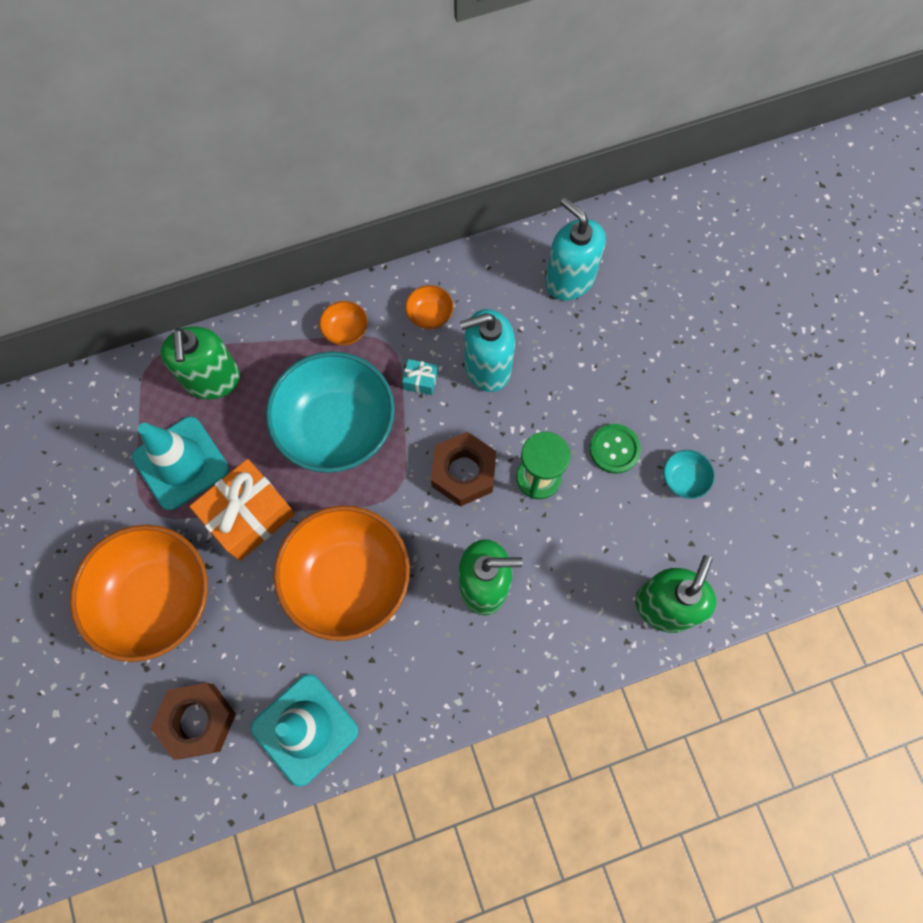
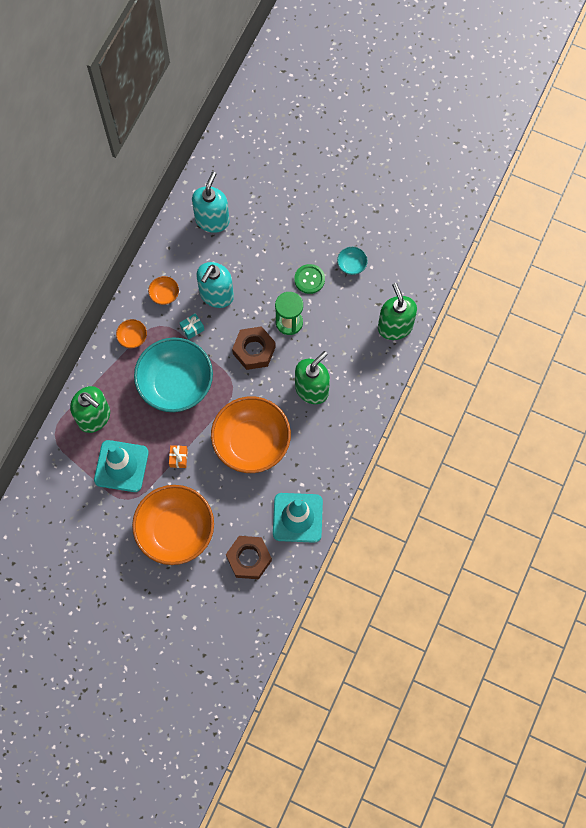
camera: 45 degrees left, 0 degrees up
orange gift [189,459,295,561] -> orange gift [169,445,188,468], size x0.44
turquoise soap dispenser [545,197,606,300] -> turquoise soap dispenser turned 105 degrees clockwise [192,172,230,233]

